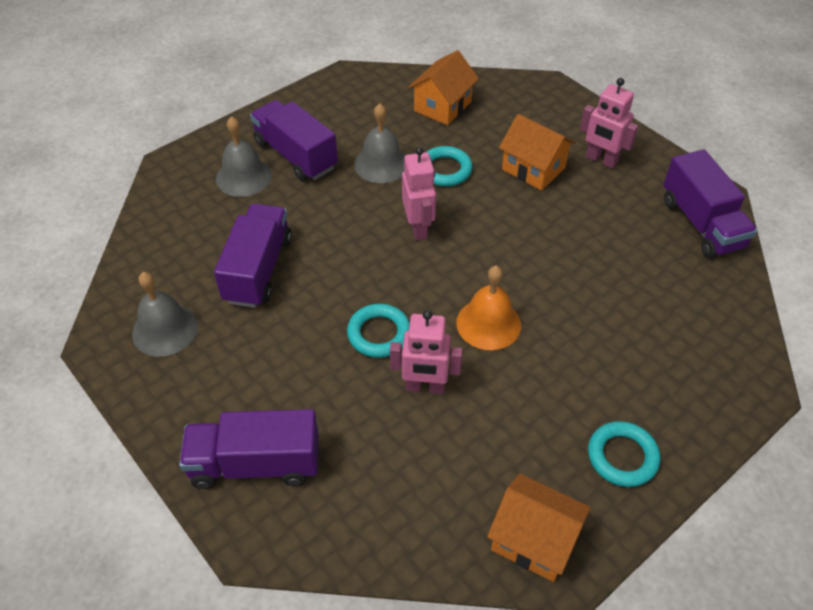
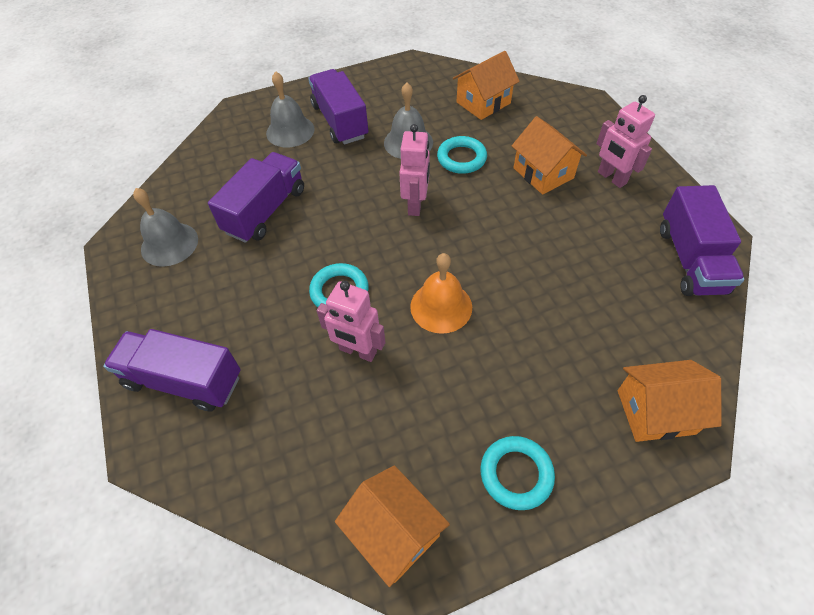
camera: 20 degrees right, 5 degrees up
none -> orange house [618,360,722,442]

